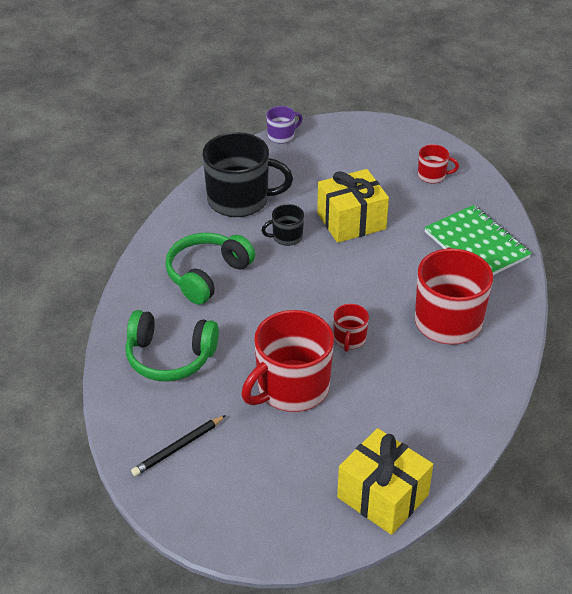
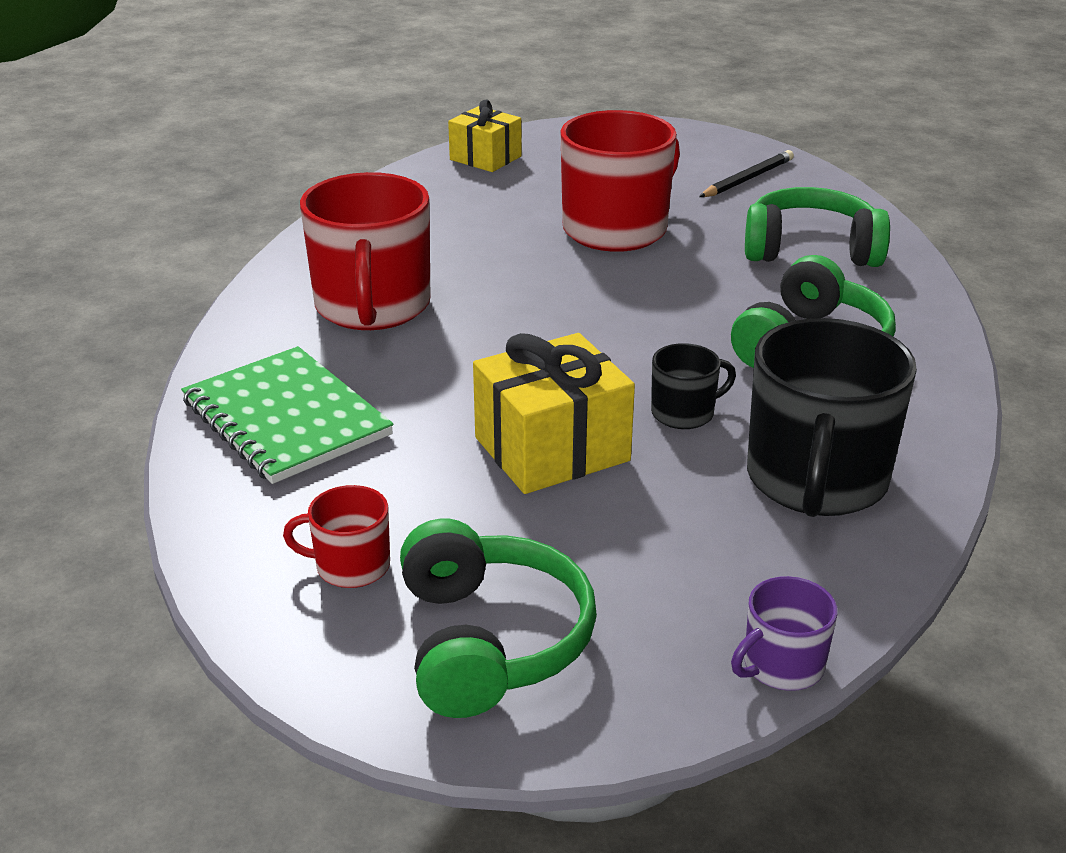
camera: 175 degrees right, 10 degrees down
black mug [203,132,293,217] -> black mug turned 75 degrees counterclockwise [747,318,917,517]
red mug [334,304,369,352] -> none
yellow gift [337,428,433,535] -> yellow gift [448,99,522,172], size x0.66
none -> green headphones [400,519,597,718]

